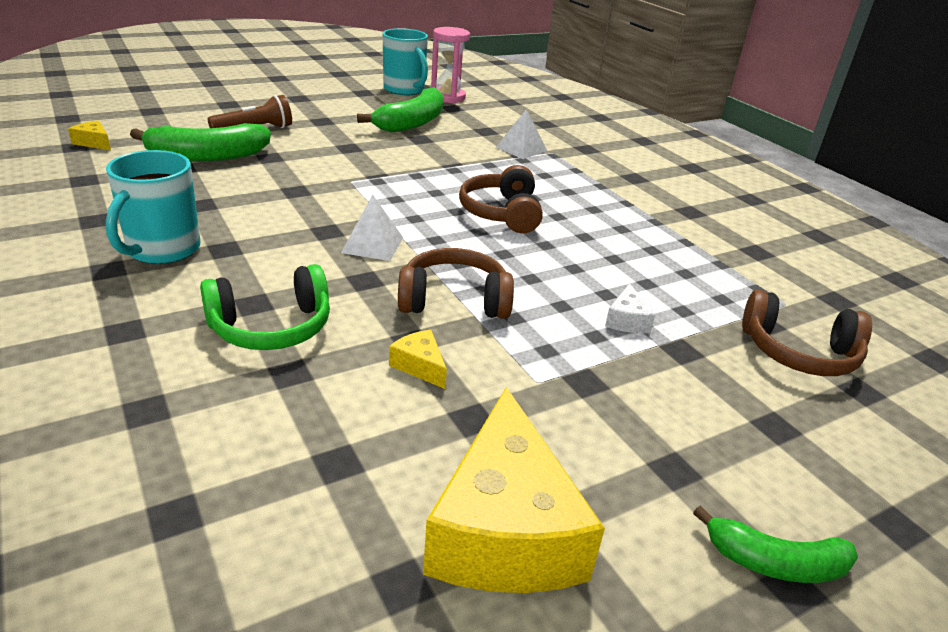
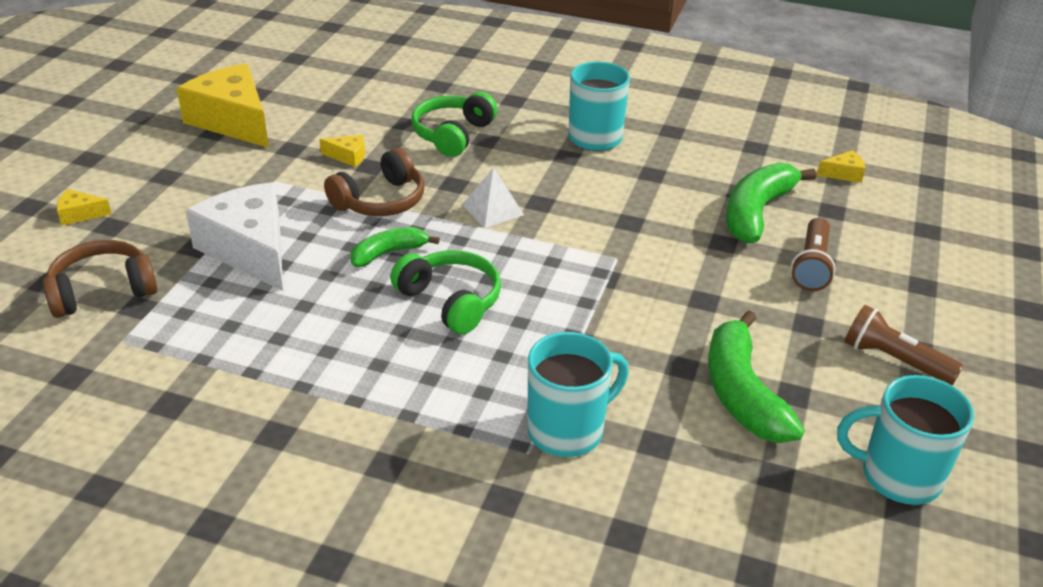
camera: 140 degrees right, 5 degrees up
pink hourglass [431,27,470,103] -> none
brown headphones [459,165,543,233] -> green headphones [390,250,501,335]
white pyramid [496,109,547,159] -> turquoise mug [527,332,629,457]
white cheese [605,283,655,333] -> white cheese [186,182,283,291], size x2.42
green banana [693,506,858,583] -> green banana moved to [350,227,440,267]
none -> yellow cheese [57,189,112,226]
none -> brown flashlight [845,305,963,385]

